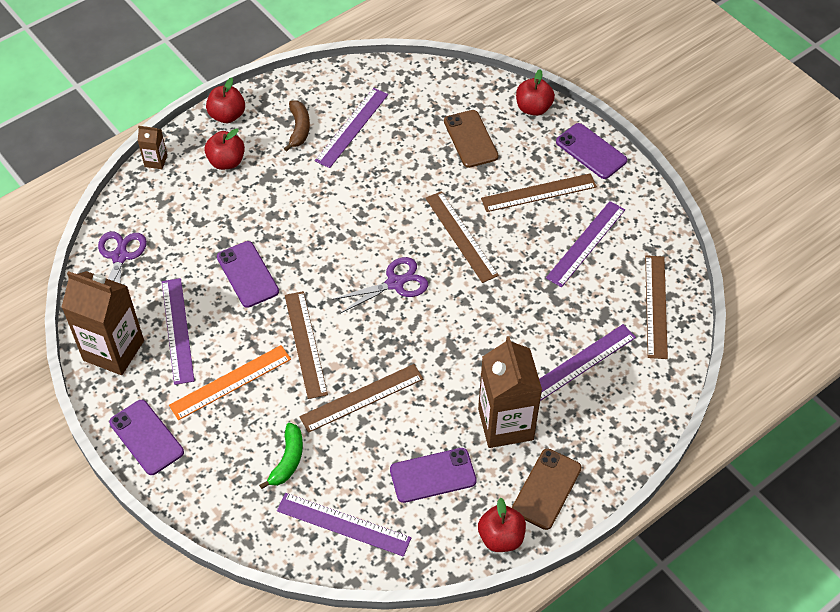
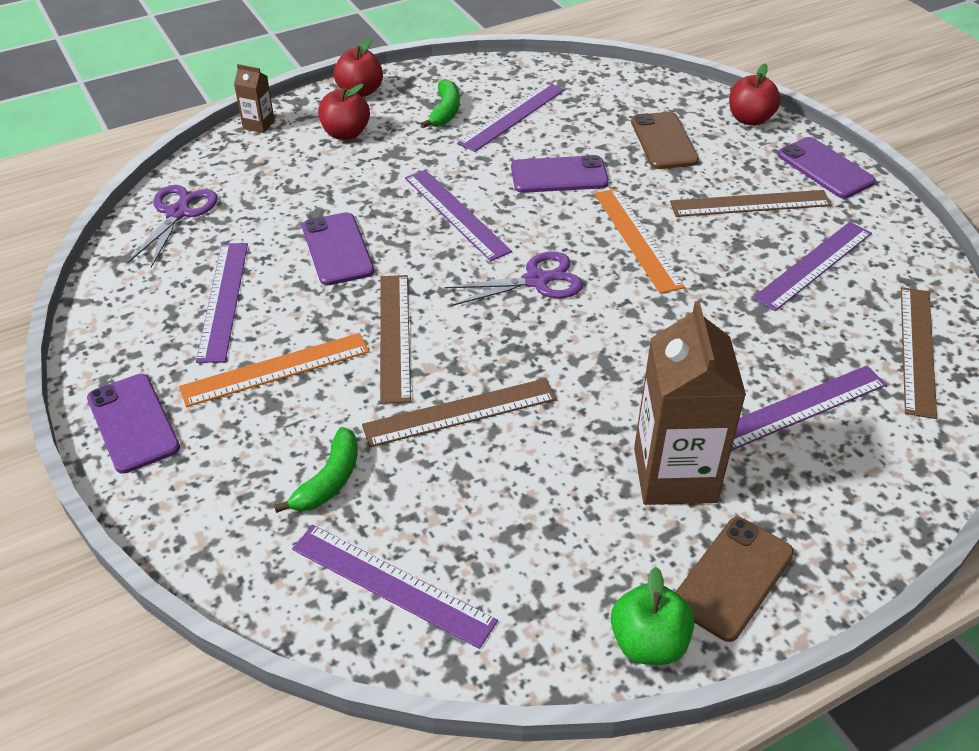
camera: 10 degrees right, 10 degrees down
brown carton [62,271,144,375] -> none
brown banana [284,100,310,152] -> green banana [420,79,460,128]
purple phone [390,448,477,503] -> purple phone moved to [511,155,609,193]
brown ruler [425,191,499,283] -> orange ruler [594,189,685,294]
red apple [478,498,526,552] -> green apple [611,567,694,665]
none -> purple ruler [405,170,512,261]

